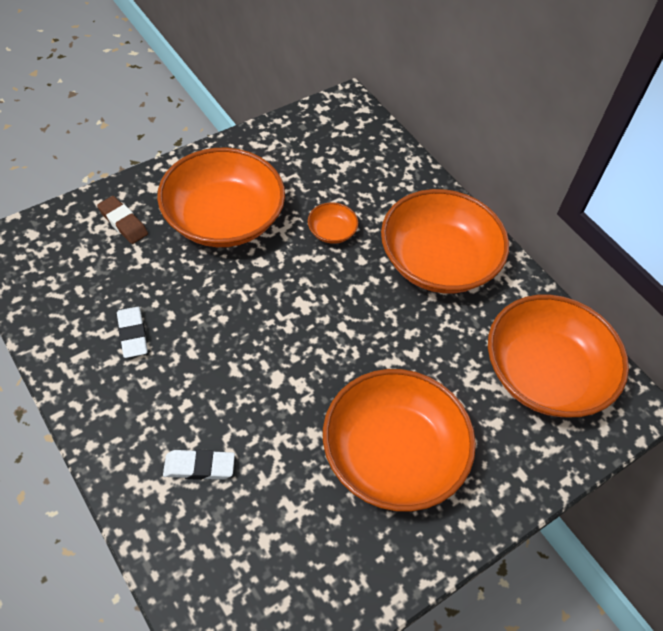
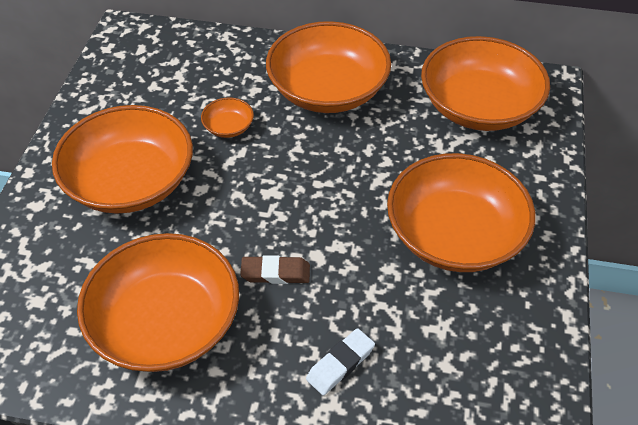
camera: 40 degrees left, 5 degrees down
brown eraser [97,196,148,244] -> brown eraser moved to [240,255,310,284]
white eraser [117,307,148,358] -> orange bowl [77,233,239,372]

